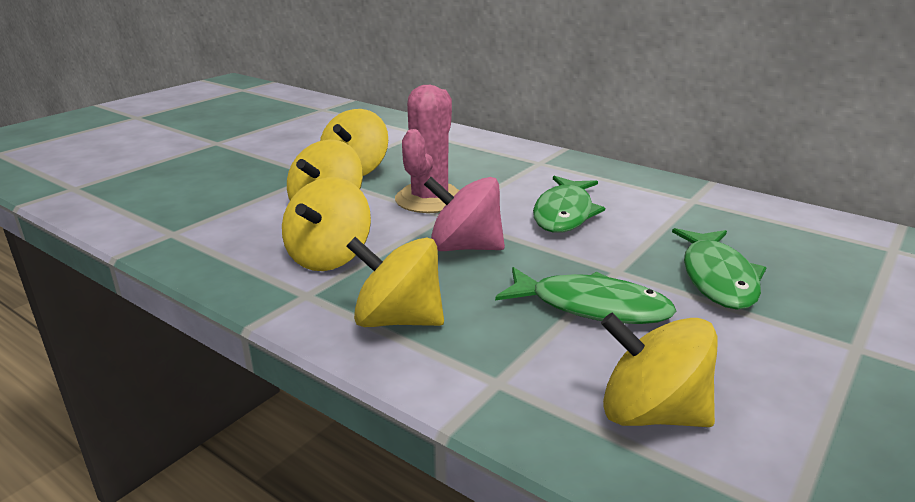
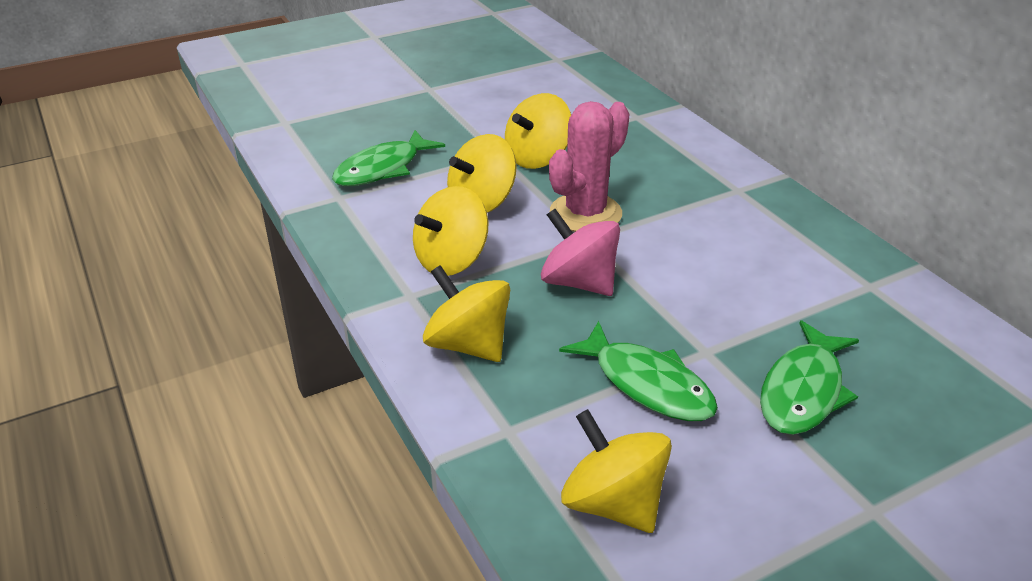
camera: 25 degrees right, 10 degrees up
green fish [533,176,605,233] -> green fish moved to [332,130,445,186]

